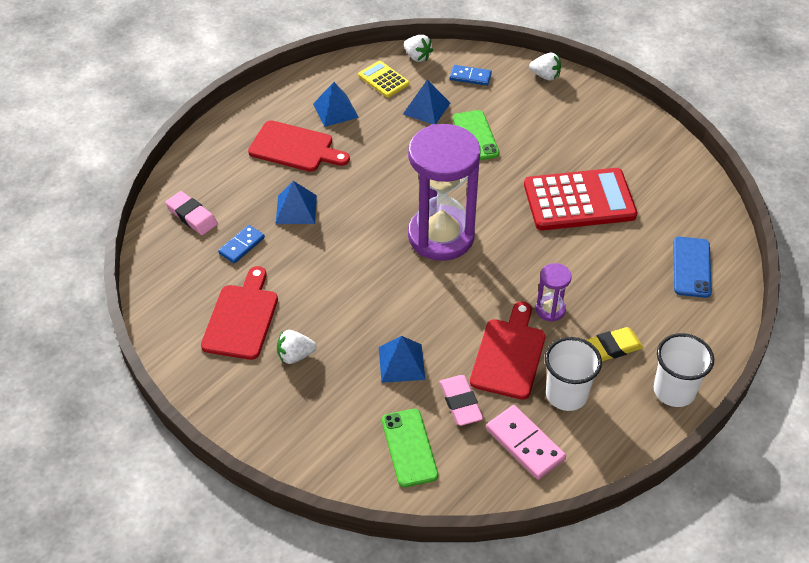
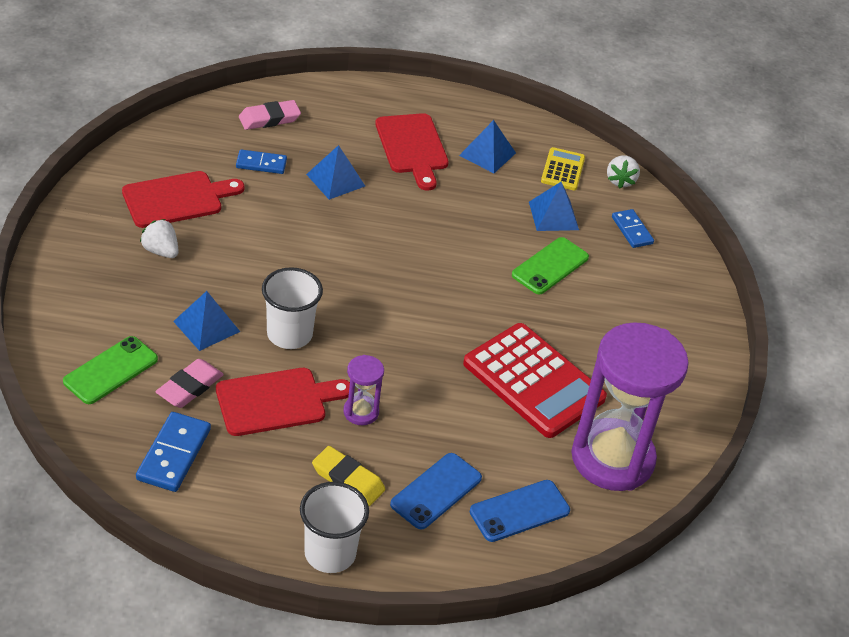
camera: 50 degrees right, 5 degrees down
pink eraser [165,191,218,235] -> pink eraser turned 60 degrees clockwise [239,100,301,130]
purple hourglass [408,124,480,261] -> purple hourglass moved to [571,322,689,491]
pink domino [486,405,566,480] -> blue domino [136,412,211,492]
white strawberry [529,53,561,81] -> none
white cup [545,337,602,411] -> white cup moved to [262,267,323,349]
none -> blue phone [390,453,482,530]

